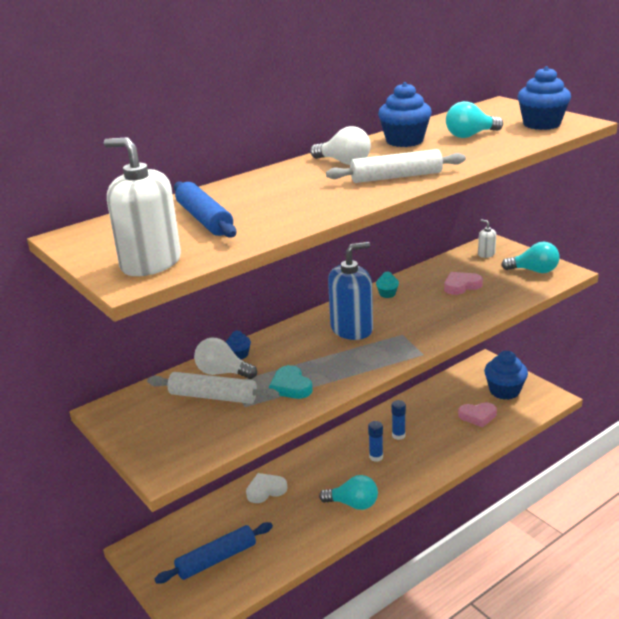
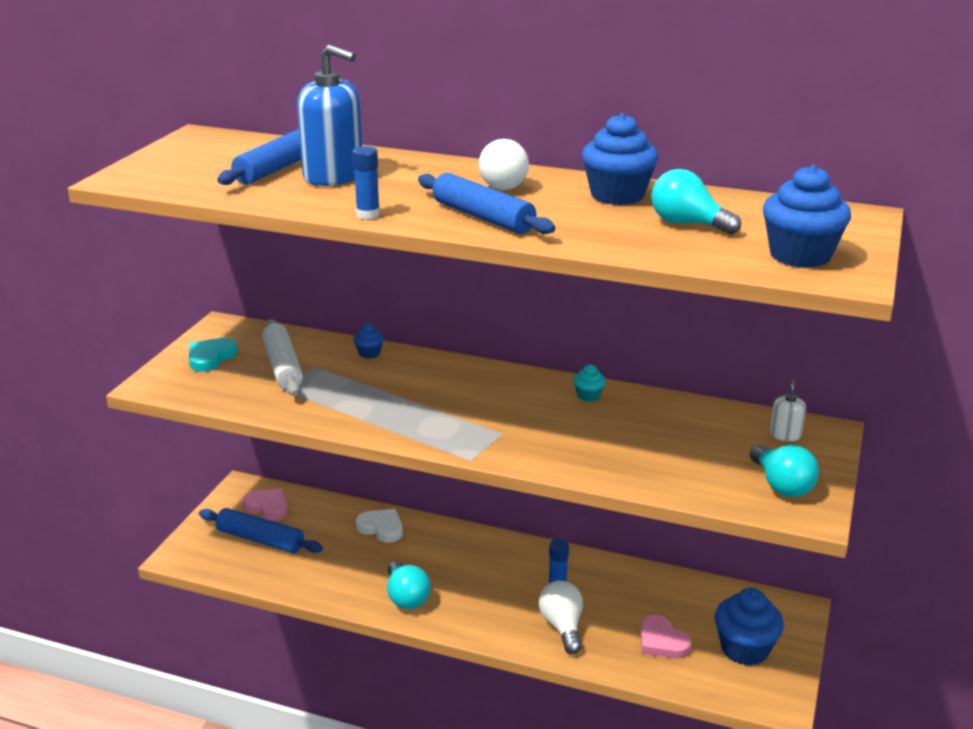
camera: 55 degrees right, 0 degrees up
white soap dispenser [104,138,181,276] -> none
white light bulb [194,338,257,379] -> white light bulb moved to [539,581,583,654]
turquoise heart [269,365,313,399] -> turquoise heart moved to [189,338,237,372]
white rolling pin [326,149,466,183] -> blue rolling pin [418,173,555,234]
blue soap dispenser [328,242,373,340] -> blue soap dispenser moved to [297,45,362,186]
blue glue stick [368,421,383,462] -> blue glue stick moved to [352,146,380,219]
pink heart [444,272,483,295] -> pink heart moved to [242,488,288,521]

